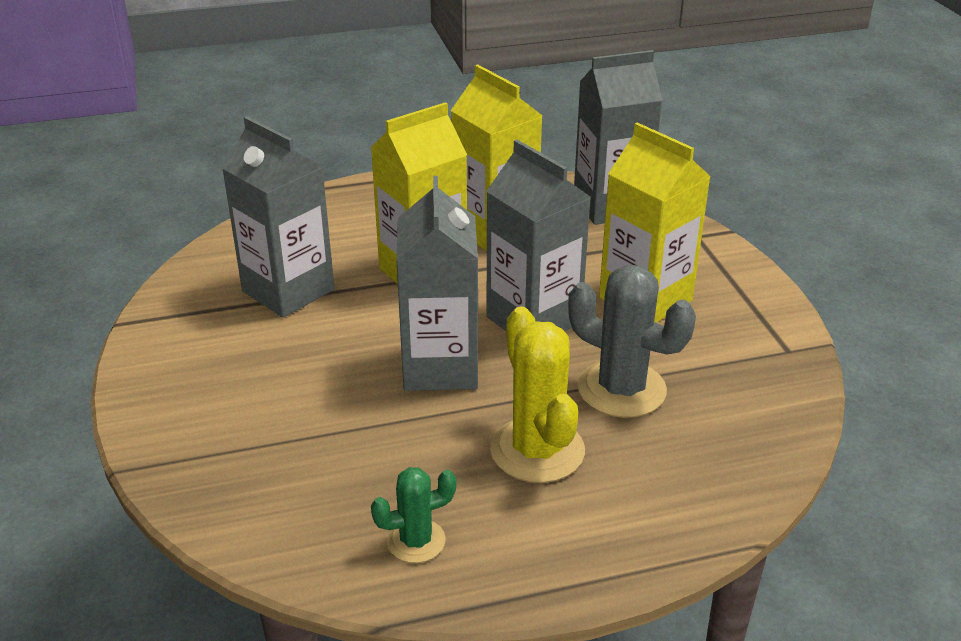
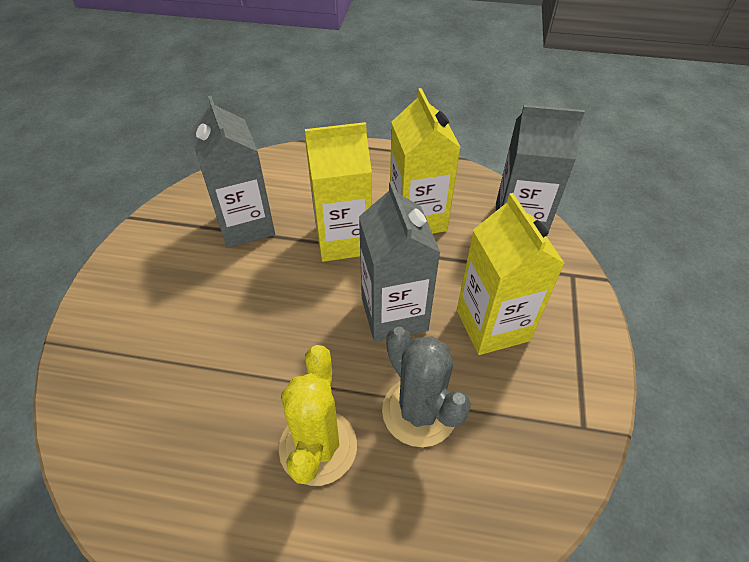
camera: 25 degrees right, 15 degrees up
green cactus [371,467,456,563] -> none
grey carton [396,176,478,391] -> none

